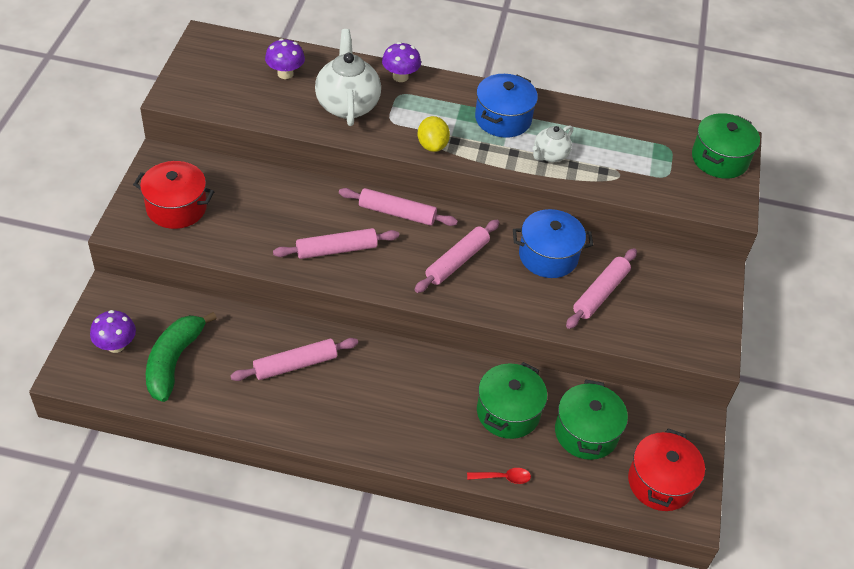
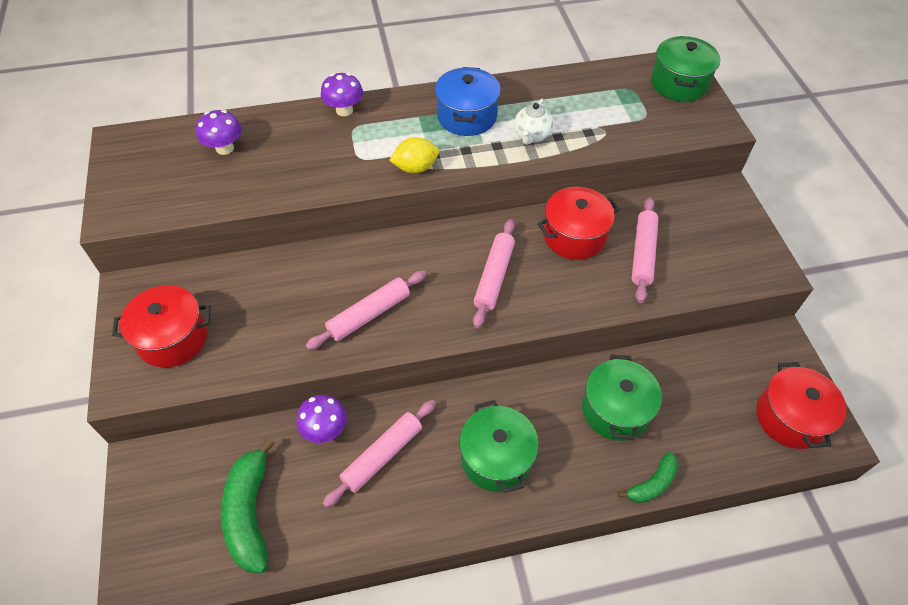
camera: 20 degrees left, 5 degrees up
purple mushroom [90,310,136,353] -> purple mushroom moved to [296,395,347,443]
white teapot [315,29,381,126] -> none
pink rolling pin [339,188,458,226] -> none
yellow lemon [417,116,450,152] -> yellow lemon turned 75 degrees counterclockwise [389,137,439,173]
red spoon [467,468,531,484] -> green banana [618,452,679,503]
blue pot [513,209,593,278] -> red pot [537,187,620,260]
green pot [555,380,628,460] -> green pot moved to [459,400,539,493]

